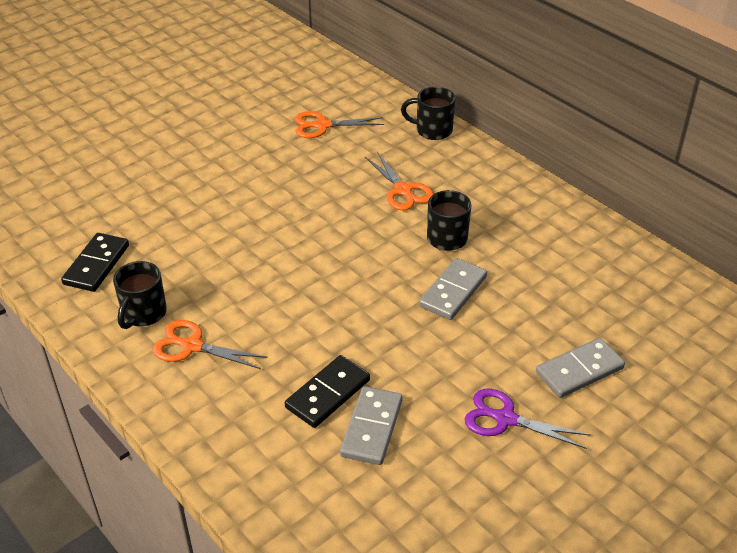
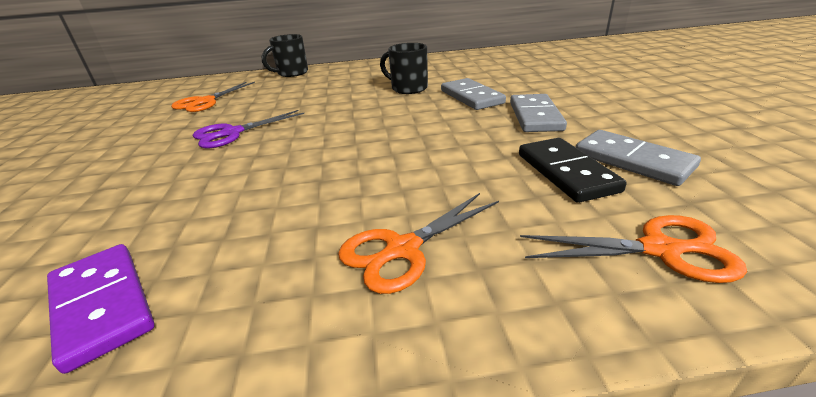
camera: 55 degrees left, 10 degrees down
black domino [61,233,129,292] -> purple domino [47,244,155,374]
black mug [113,261,167,329] -> none
orange scissors [365,152,433,211] -> orange scissors moved to [520,215,747,283]
purple scissors [465,389,591,449] -> purple scissors moved to [193,110,304,148]
grey domino [536,338,625,398] -> grey domino moved to [510,94,567,132]

